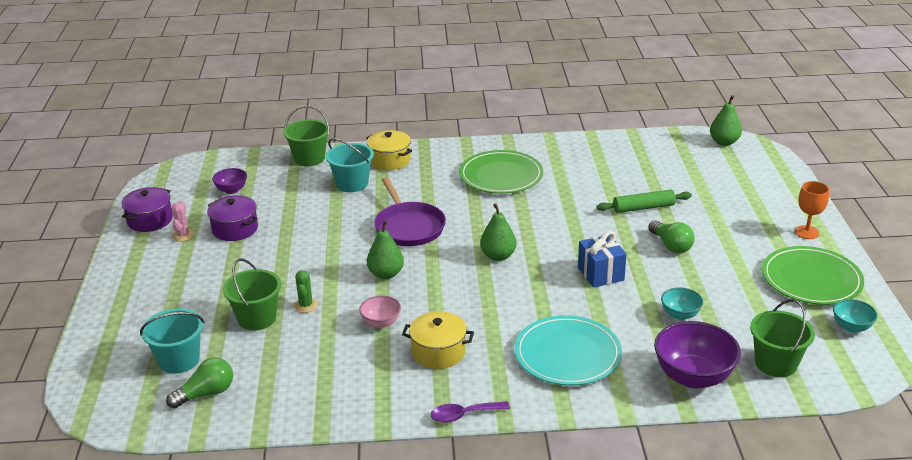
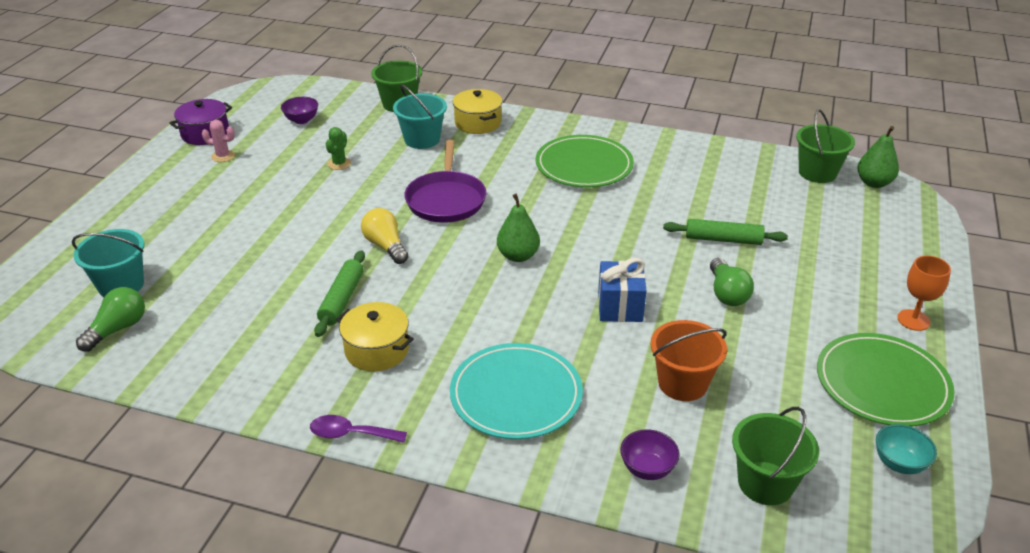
camera: 20 degrees right, 5 degrees up
green light bulb [166,357,233,409] -> green light bulb turned 45 degrees counterclockwise [76,287,145,352]
pink cactus [172,201,194,242] -> pink cactus turned 75 degrees clockwise [202,120,235,162]
purple pot [207,195,258,241] -> none
green bucket [223,258,281,331] -> green bucket moved to [796,109,855,183]
green cactus [294,270,318,313] -> green cactus moved to [326,127,351,170]
pink bowl [359,295,401,328] -> green rolling pin [314,250,365,337]
green pear [367,220,404,279] -> yellow light bulb [361,208,408,264]
purple bowl [654,321,741,388] -> purple bowl [620,429,680,480], size x0.53
turquoise bowl [661,287,703,320] -> orange bucket [651,320,727,401]

